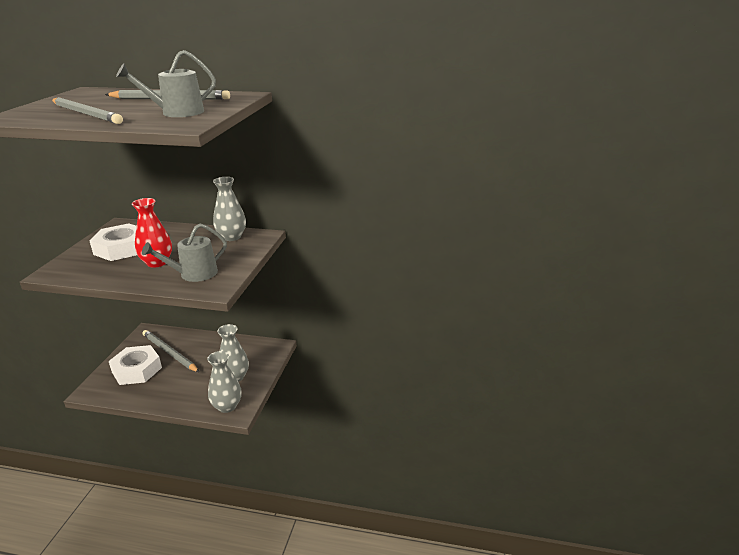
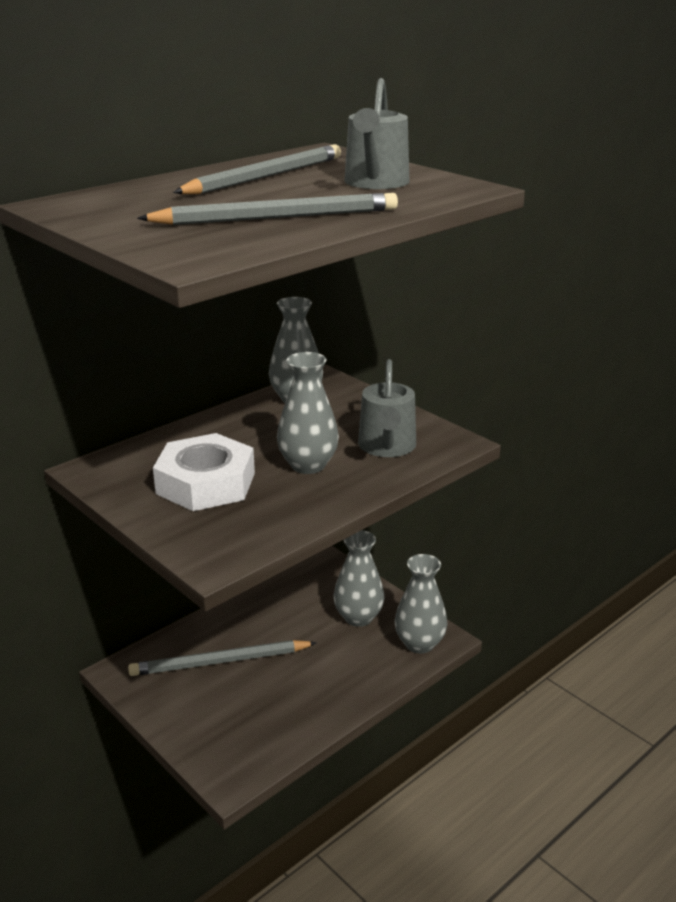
camera: 55 degrees left, 0 degrees up
white nut [109,345,162,385] -> none
red vase [132,198,172,268] -> grey vase [277,352,339,474]

